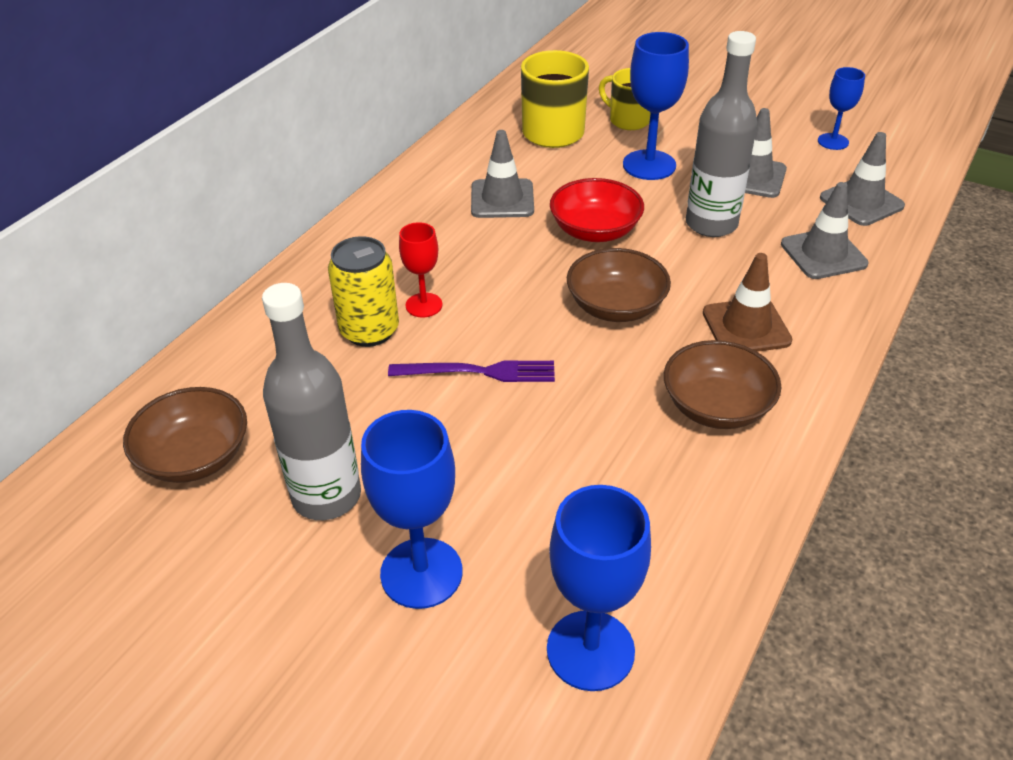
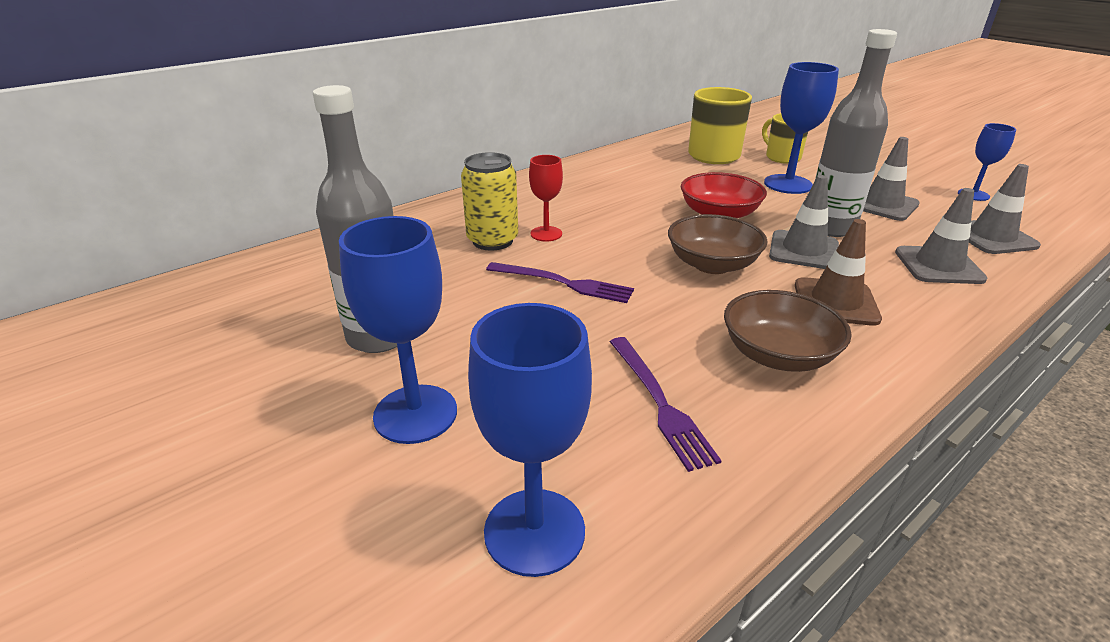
camera: 20 degrees right, 10 degrees down
brown bowl [123,387,247,483] -> none
grey traffic cone [471,130,534,218] -> grey traffic cone moved to [769,175,839,269]
none -> purple fork [610,337,722,472]

